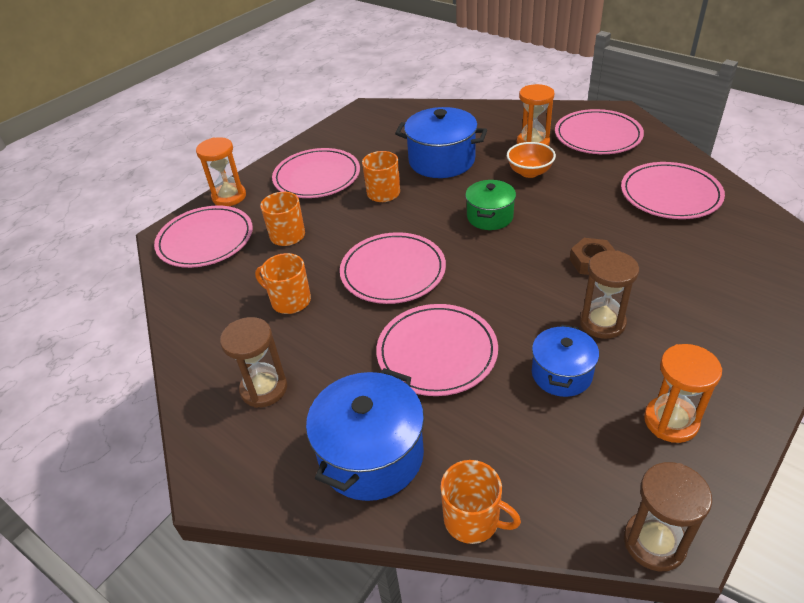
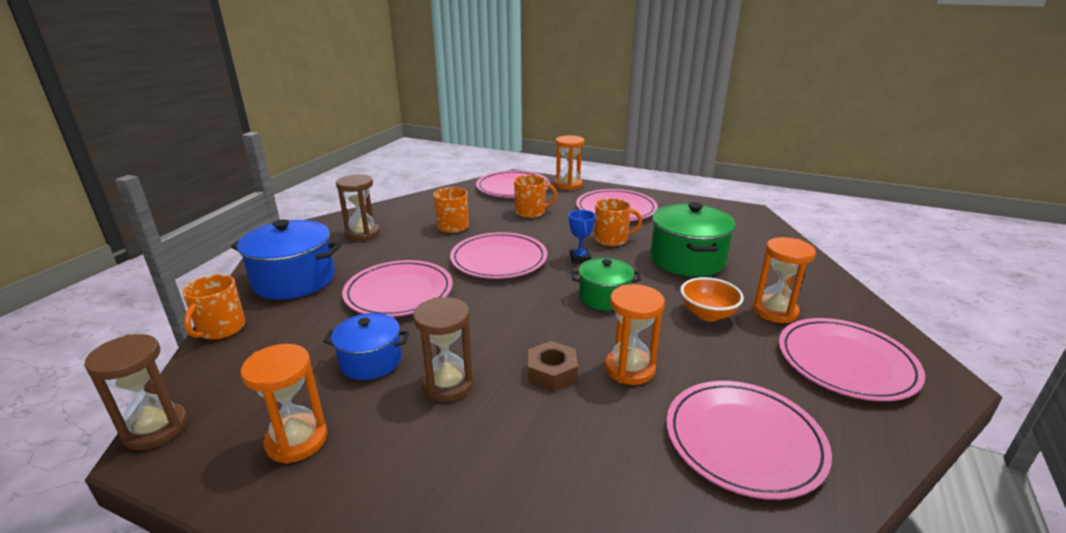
camera: 70 degrees right, 15 degrees down
blue pot [395,107,487,178] -> green pot [650,202,736,277]
none -> blue trophy [569,210,595,263]
none -> orange hourglass [605,284,665,385]

